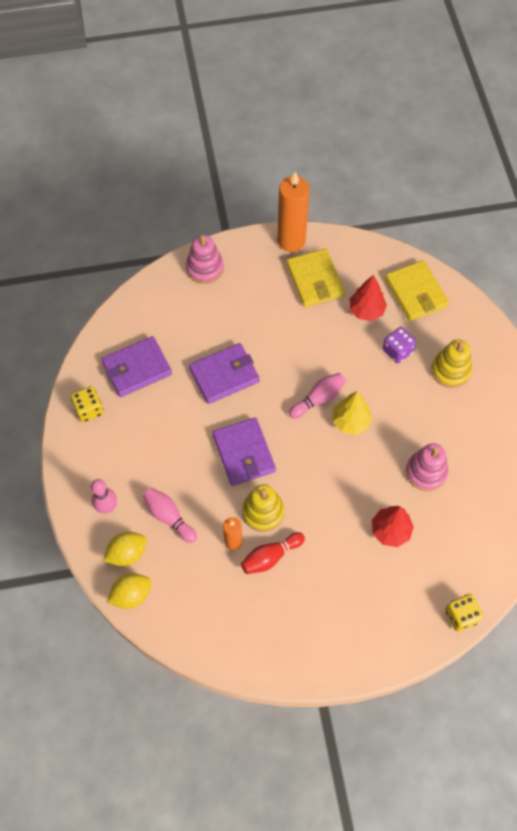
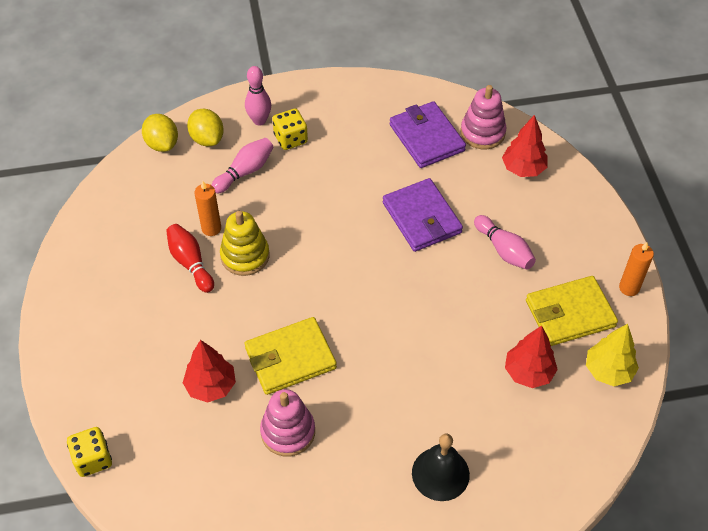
camera: 90 degrees right, 10 degrees down
yellow dice [71,386,104,422] -> yellow dice moved to [272,108,308,150]
pink stacking toy [186,235,224,284] -> pink stacking toy moved to [461,85,506,149]
purple wallet [213,418,276,486] -> none
orange candle [277,172,310,252] -> orange candle [619,242,654,296], size x0.54
pink bowling pin [289,373,346,419] -> pink bowling pin moved to [474,215,536,270]
yellow tree [333,391,372,435] -> yellow tree moved to [586,324,639,386]
purple dice [382,327,416,364] -> none
yellow wallet [385,260,449,321] -> yellow wallet moved to [245,317,337,395]
yellow stacking toy [431,339,472,388] -> black bell [412,434,470,501]
none -> red tree [502,115,547,177]

